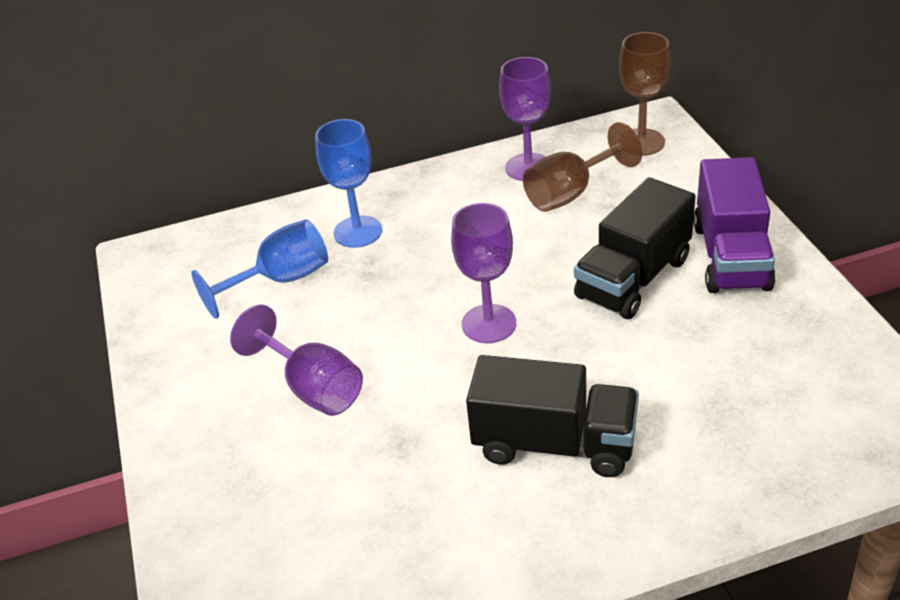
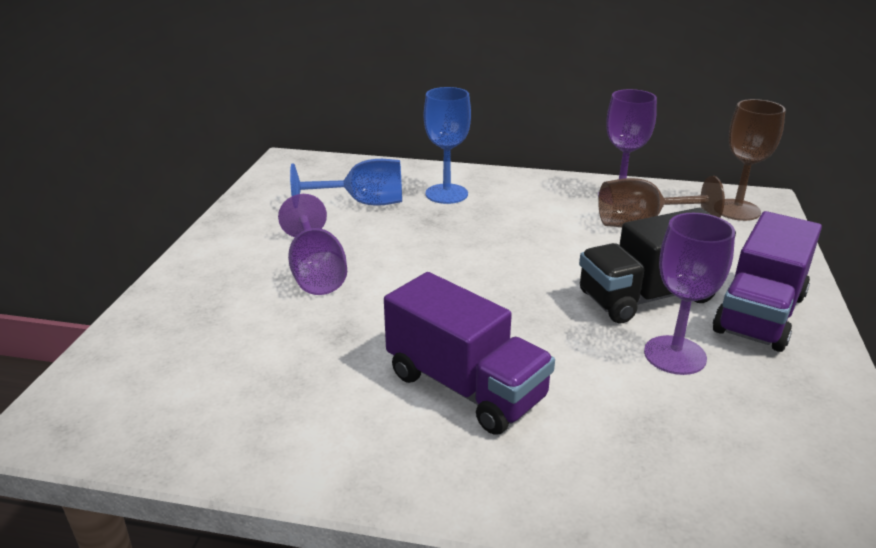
camera: 25 degrees right, 10 degrees down
purple goblet [451,203,516,343] -> purple goblet moved to [644,213,735,375]
black truck [466,355,639,477] -> purple truck [384,272,555,435]

